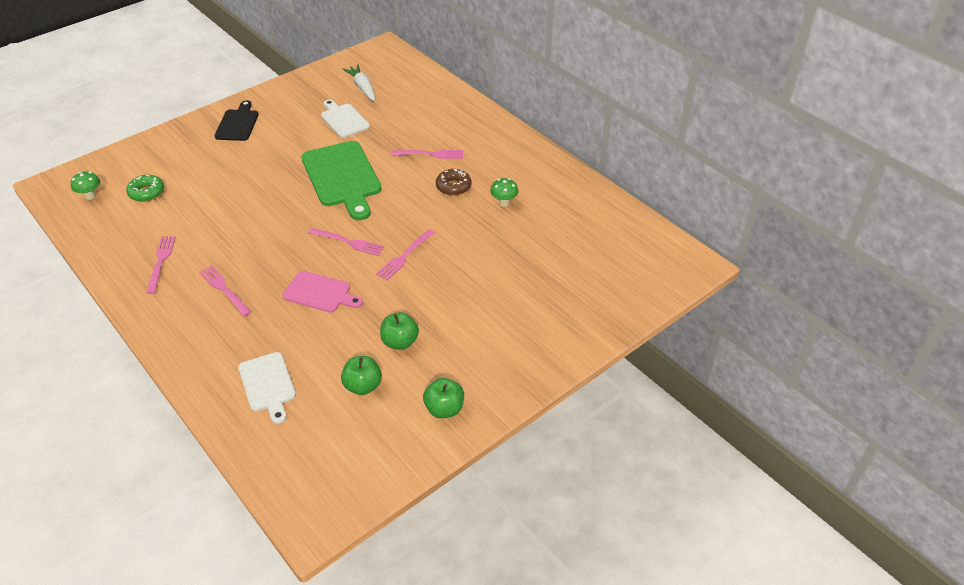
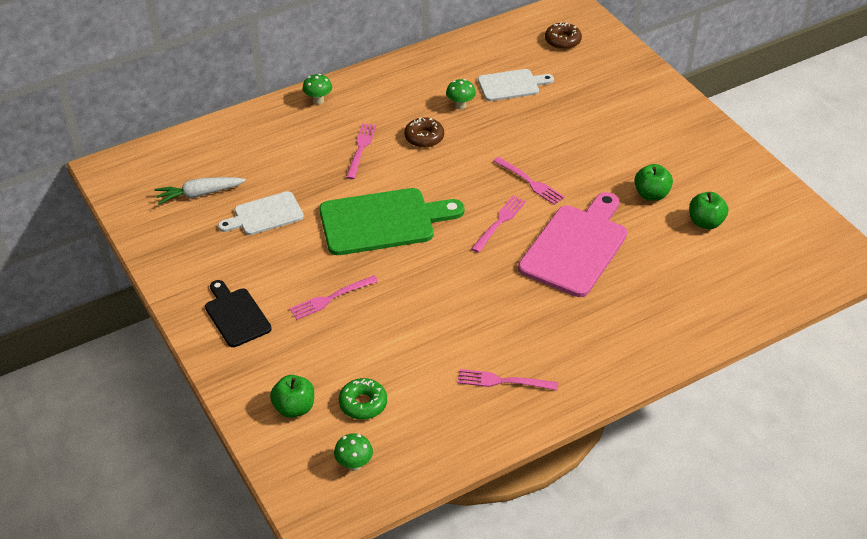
camera: 80 degrees left, 0 degrees up
pink fork [199,265,251,316] -> pink fork moved to [289,275,379,320]
black cutting board [215,100,259,141] -> black cutting board turned 45 degrees clockwise [205,280,272,347]
white cutting board [238,352,296,424] -> white cutting board moved to [478,69,554,101]
pink cutting board [283,271,363,313] -> pink cutting board [518,192,627,297], size x1.71
green apple [423,378,464,418] -> green apple moved to [270,375,314,418]
none -> green mushroom [303,74,332,104]
none -> brown donut [545,22,582,49]

